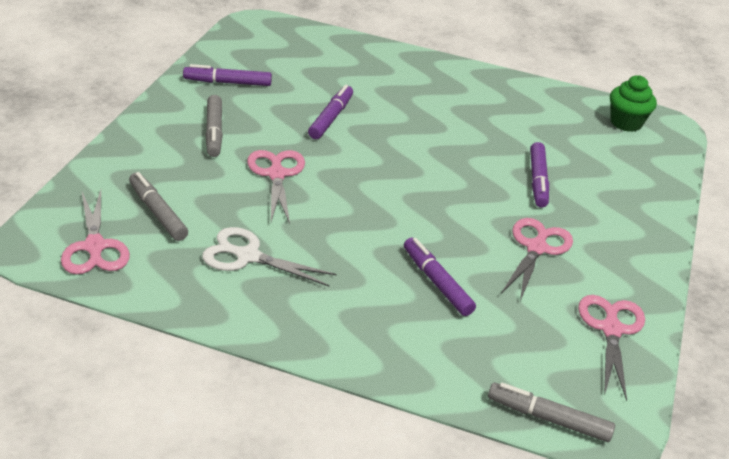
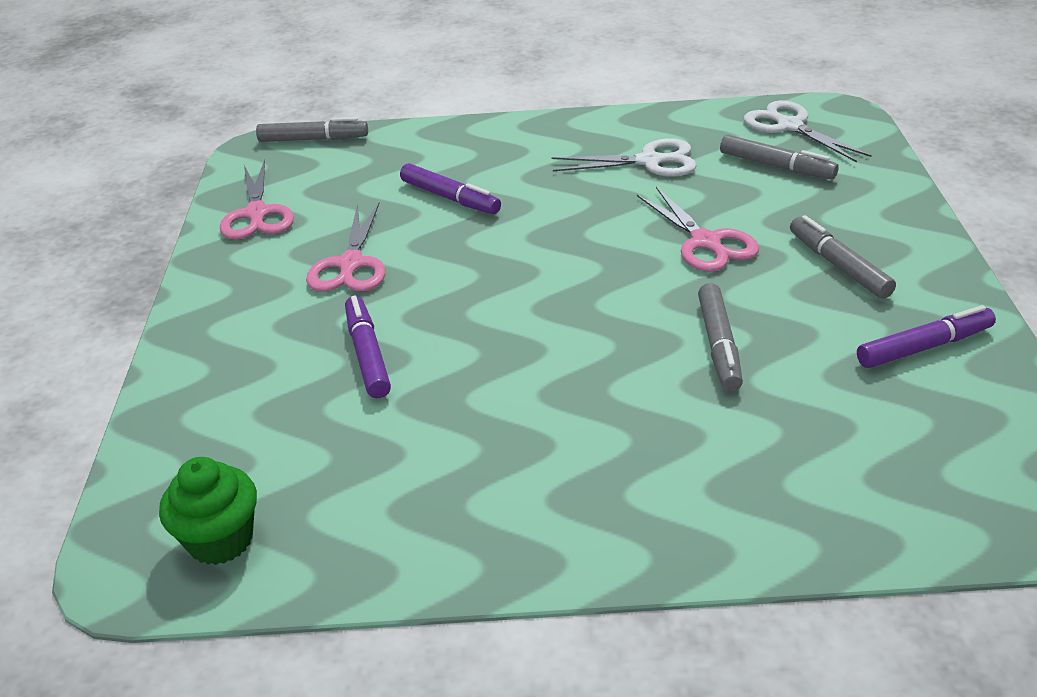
camera: 165 degrees right, 0 degrees up
pink scissors [61,190,130,274] -> white scissors [744,100,872,162]
purple marker [308,85,353,139] -> grey marker [698,283,743,391]

